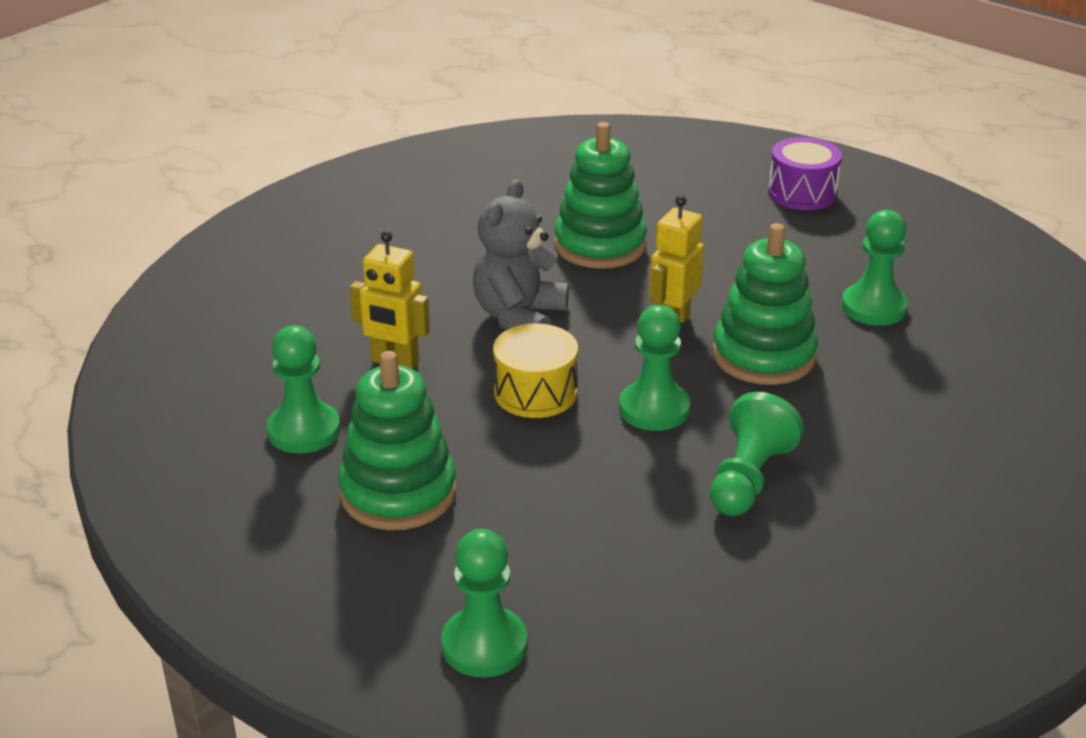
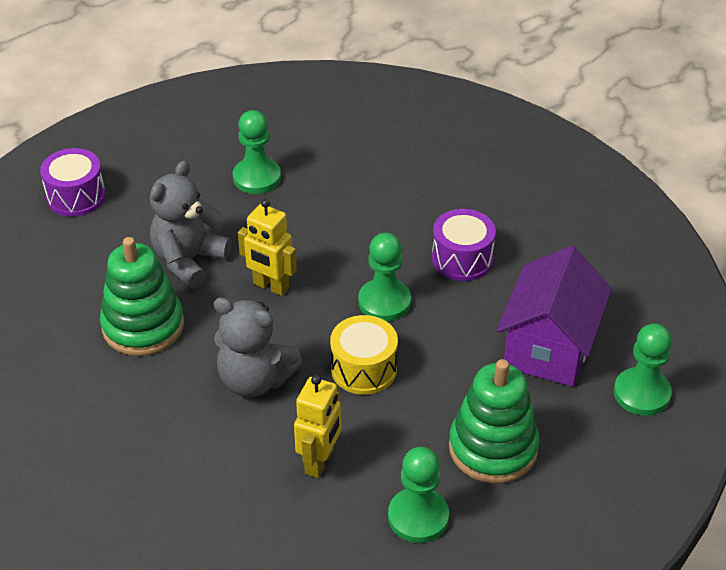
camera: 90 degrees left, 10 degrees up
green pawn [710,392,804,516] -> purple drum [432,209,496,281]
green stacking toy [713,223,818,385] -> none
none -> grey teddy bear [150,161,232,289]
none -> purple house [497,246,612,387]

